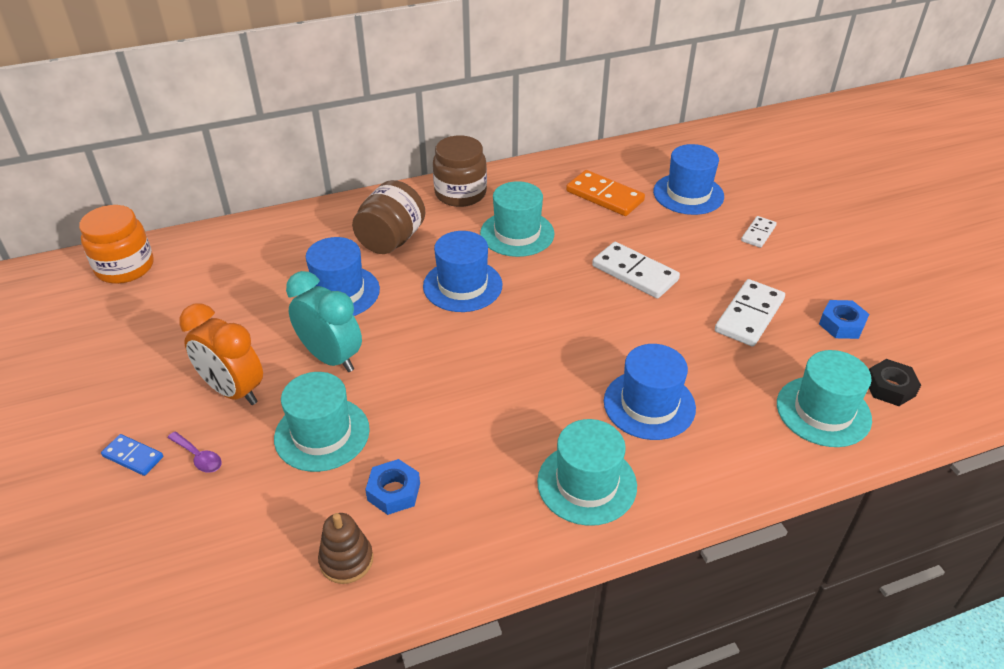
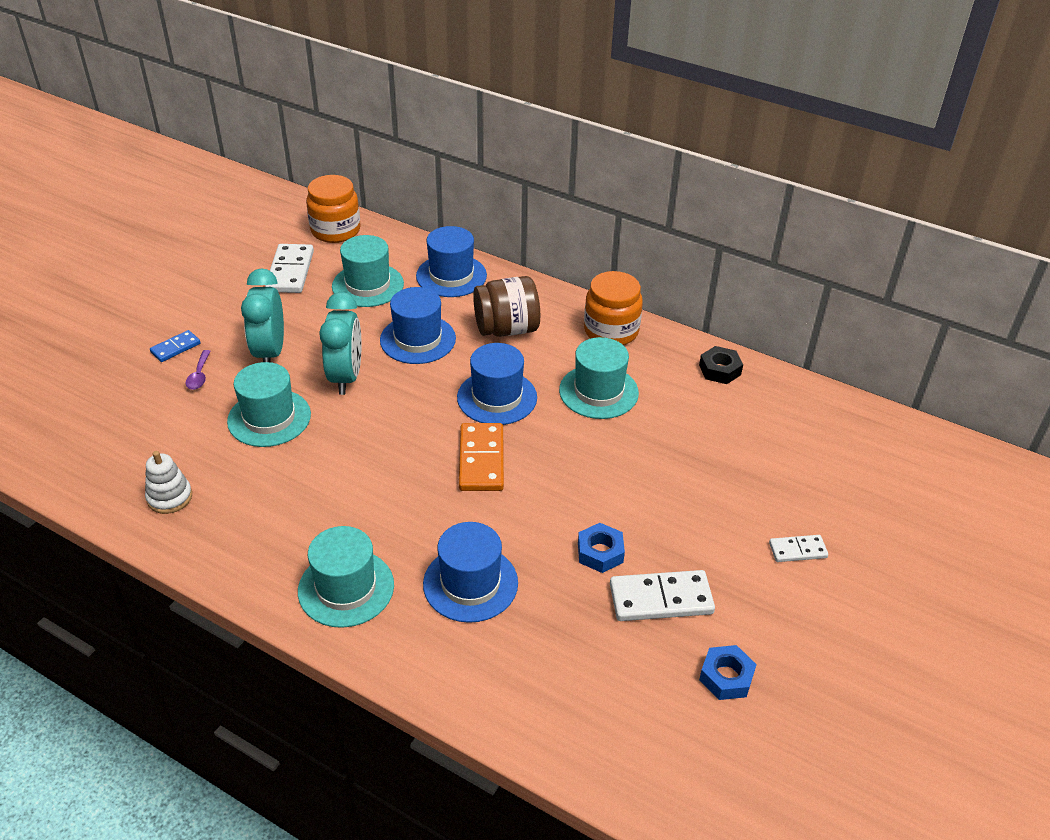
camera: 50 degrees right, 0 degrees up
blue domino [101,434,163,476] -> blue domino turned 60 degrees clockwise [150,330,200,362]
orange clock [179,303,263,405] -> turquoise clock [241,269,284,362]
brown stacking toy [318,513,373,584] -> white stacking toy [145,451,192,514]
blue nut [365,459,420,515] -> blue nut moved to [578,523,625,573]
brown jar [433,135,487,207] -> orange jar [584,271,643,345]
orange domino [566,170,645,216] -> orange domino moved to [459,423,504,491]
white domino [592,242,680,299] -> white domino moved to [265,244,314,293]
blue hat [653,144,724,215] -> blue hat moved to [416,226,487,297]
turquoise hat [777,350,872,447] -> turquoise hat moved to [332,235,404,307]
black nut [869,359,921,406] -> black nut moved to [699,346,743,384]

